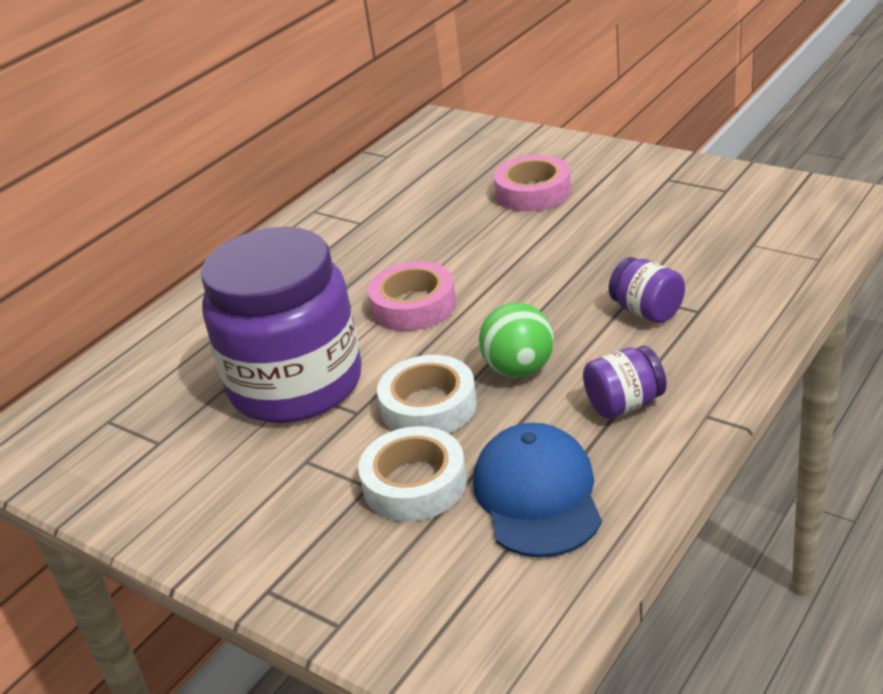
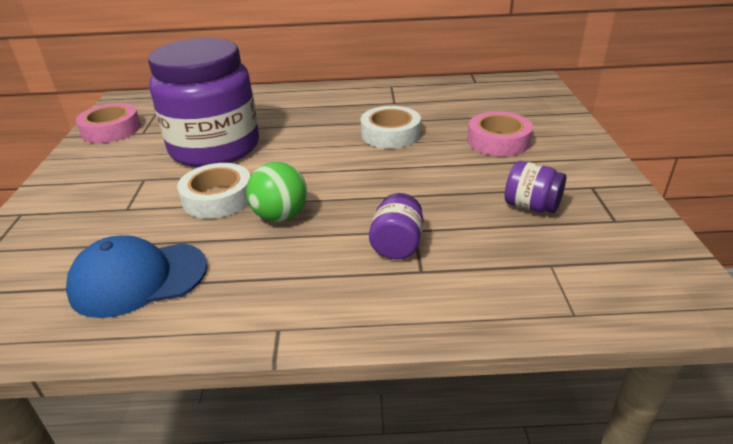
camera: 50 degrees right, 0 degrees up
white tape [358,426,467,522] -> white tape moved to [361,106,421,148]
pink tape [368,261,456,331] -> pink tape moved to [76,103,141,143]
blue cap [473,423,602,558] -> blue cap turned 150 degrees counterclockwise [66,235,208,318]
purple jar [583,346,666,419] -> purple jar moved to [505,161,566,213]

